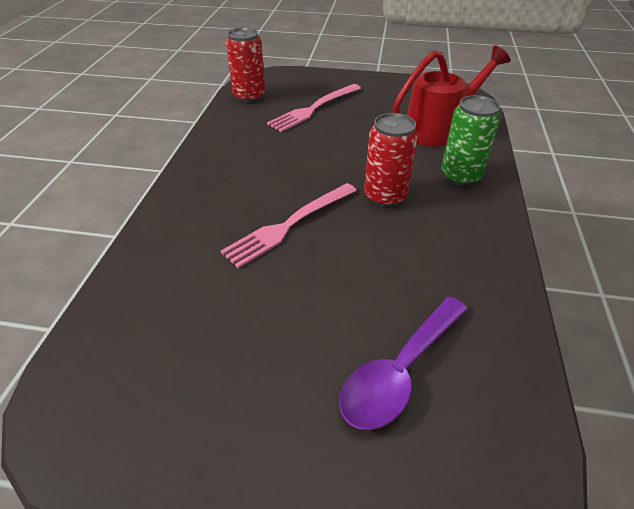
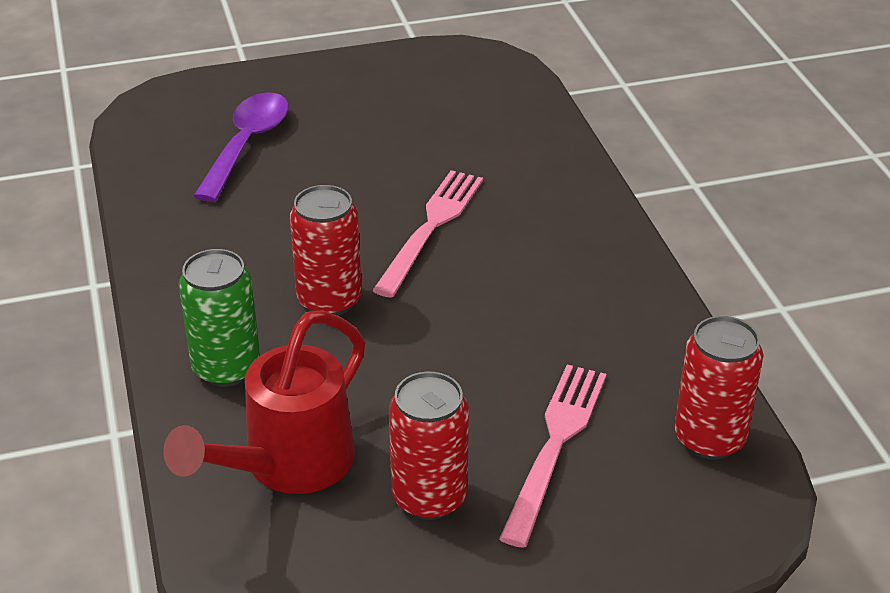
camera: 155 degrees right, 5 degrees down
none -> red can [389,372,469,520]

